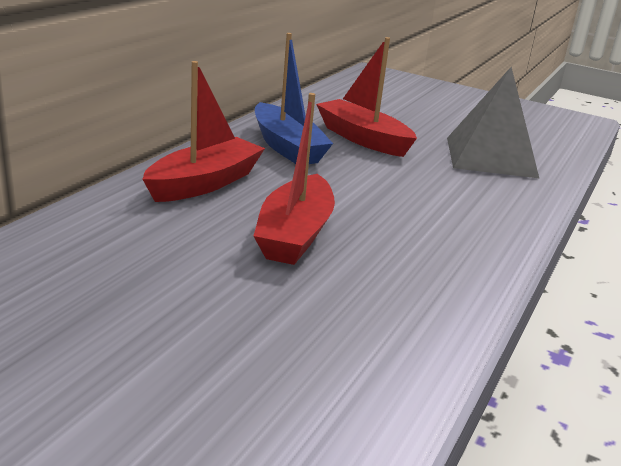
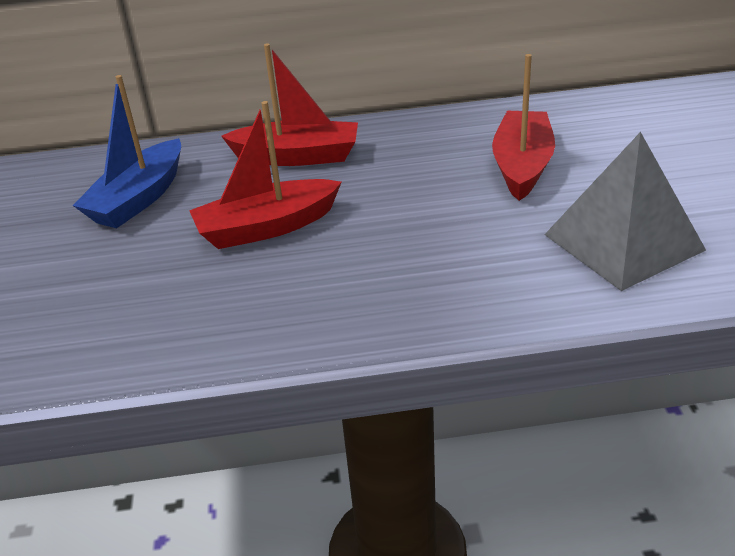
camera: 60 degrees right, 10 degrees up
blue boat [255,33,333,164] -> blue boat moved to [73,75,181,229]

